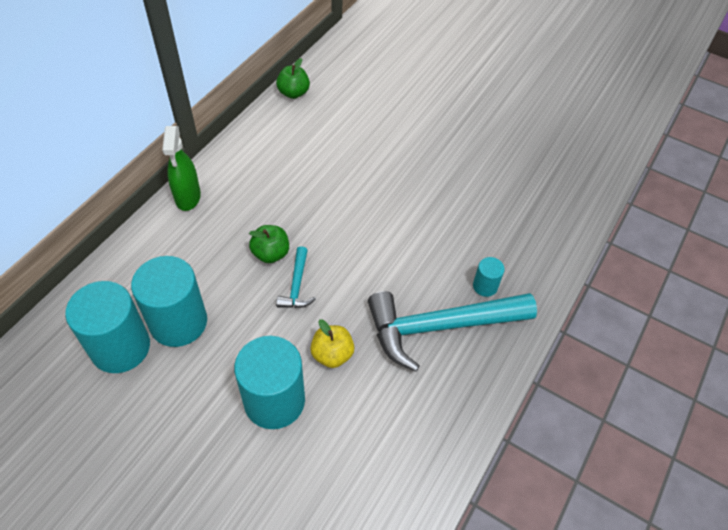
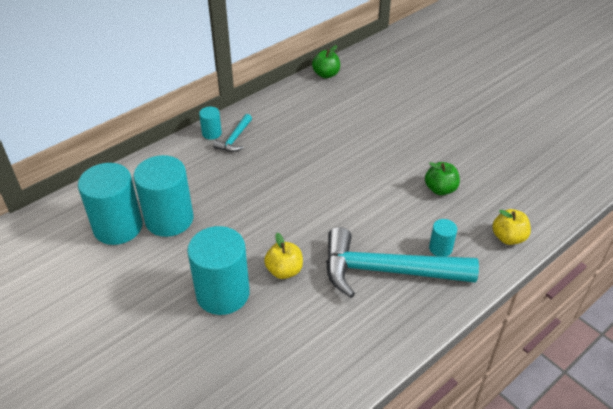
camera: 20 degrees right, 10 degrees down
green spray bottle [162,126,201,211] -> turquoise cylinder [199,107,222,140]
green apple [249,225,289,263] -> green apple moved to [425,162,460,195]
turquoise hammer [276,246,316,308] -> turquoise hammer moved to [213,114,252,152]
none -> yellow apple [492,209,531,245]

